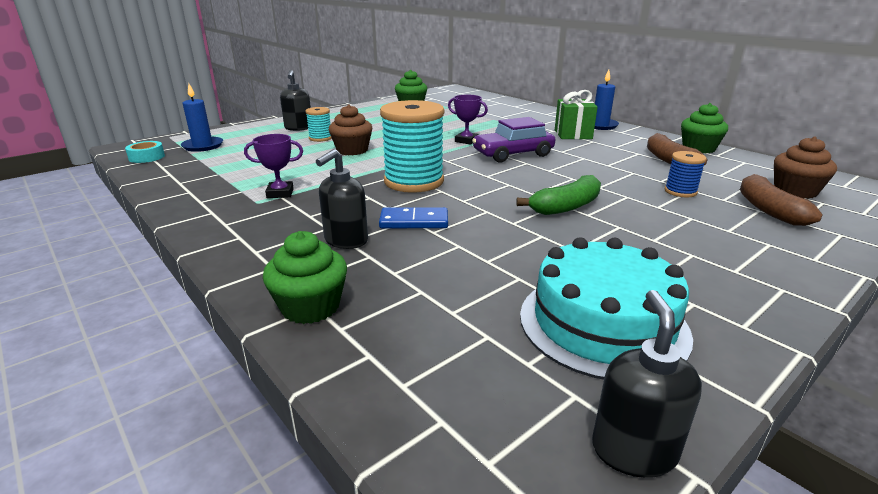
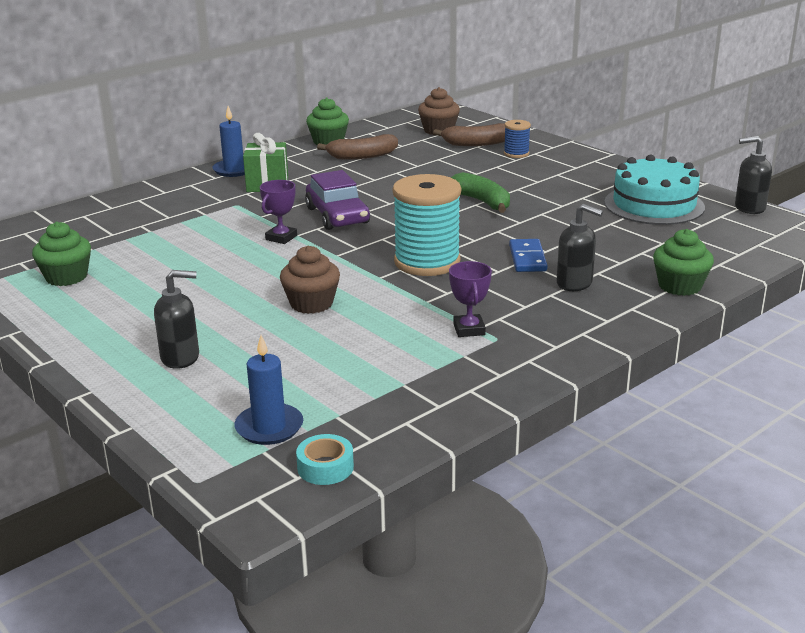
camera: 90 degrees left, 0 degrees up
turquoise spool [305,107,332,142] -> none
blue spool [665,151,707,197] -> blue spool moved to [504,120,531,158]

